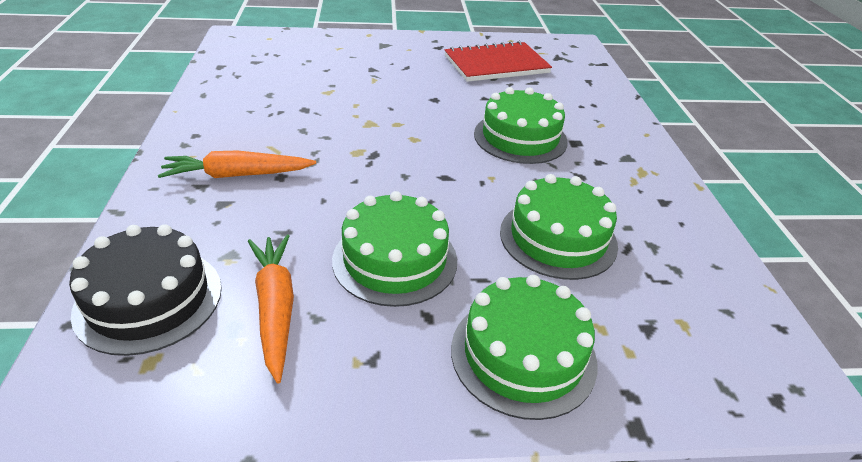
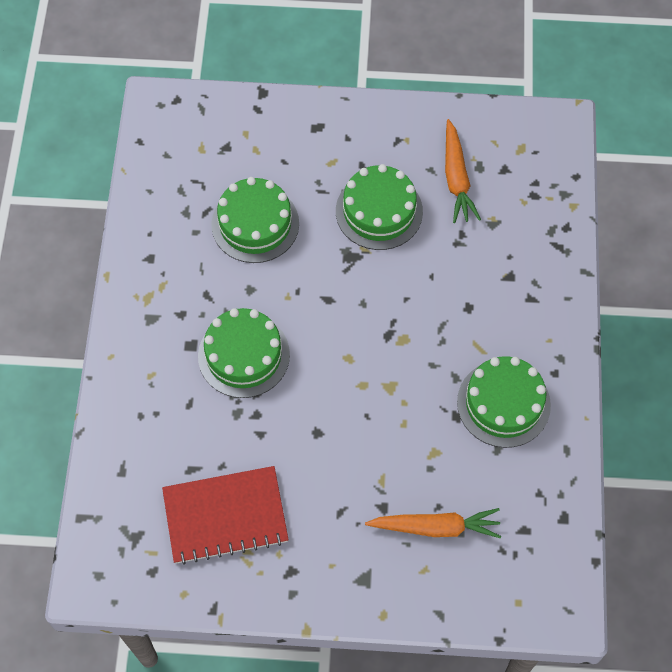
camera: 170 degrees left, 25 degrees up
black cake [69,224,222,356] -> none
orange carrot [158,151,316,178] -> orange carrot moved to [365,508,501,538]
green cake [451,275,597,420] -> green cake moved to [457,356,551,448]

